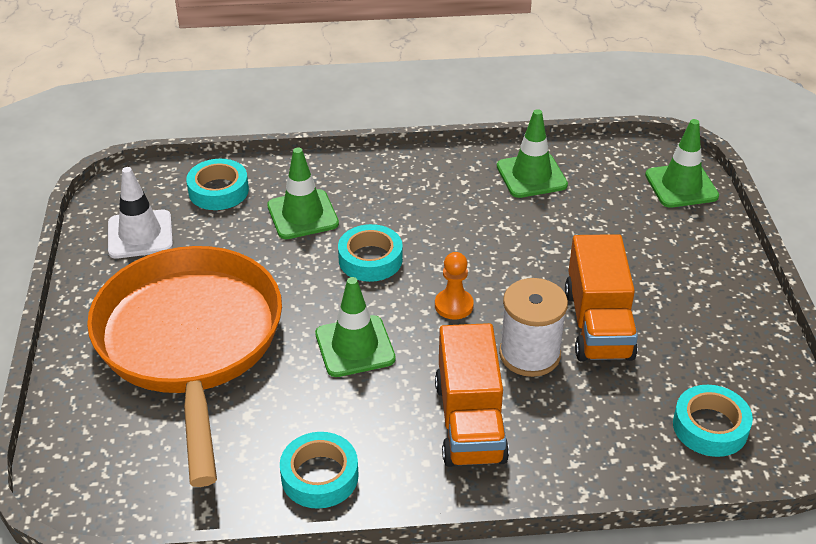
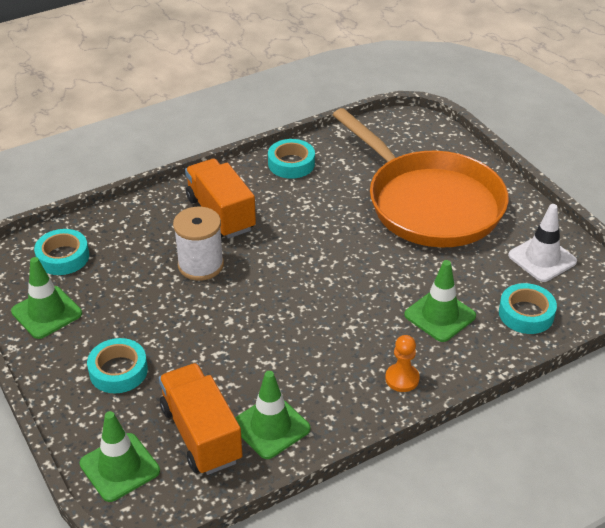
camera: 155 degrees right, 0 degrees up
green traffic cone [315,277,396,377] -> green traffic cone moved to [11,257,82,339]
turquoise tape [338,224,403,282] -> turquoise tape moved to [87,338,148,393]
orange pawn [435,252,474,319] -> orange pawn moved to [385,335,420,392]
orange truck [565,234,638,361] -> orange truck moved to [159,363,243,475]

